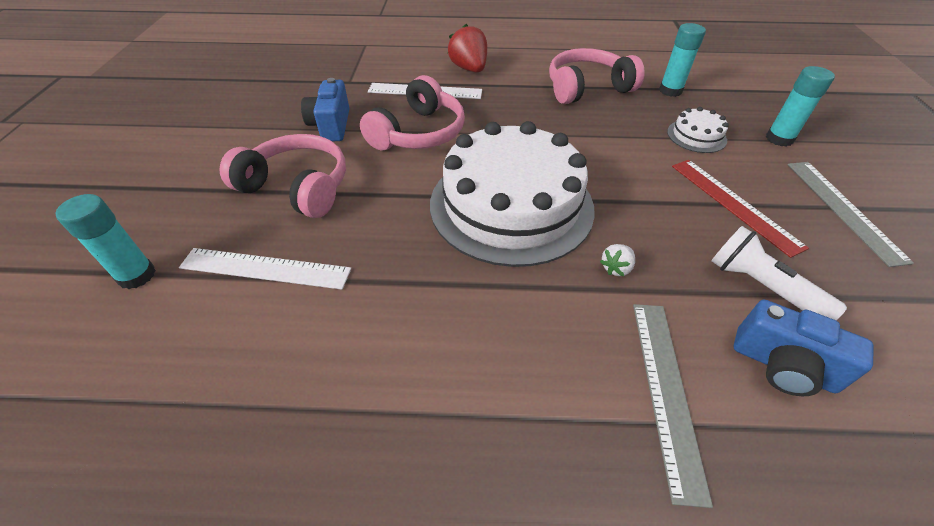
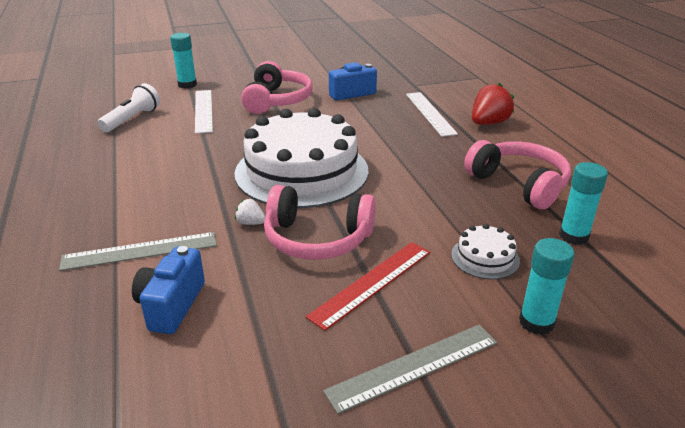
camera: 70 degrees right, 15 degrees down
pink headphones [360,75,465,150] -> pink headphones moved to [264,185,376,260]
white flashlight [711,226,847,320] -> white flashlight moved to [97,83,160,132]

